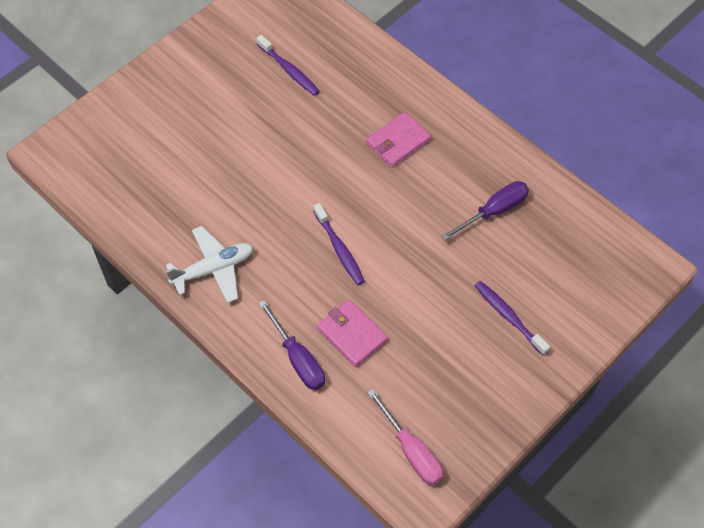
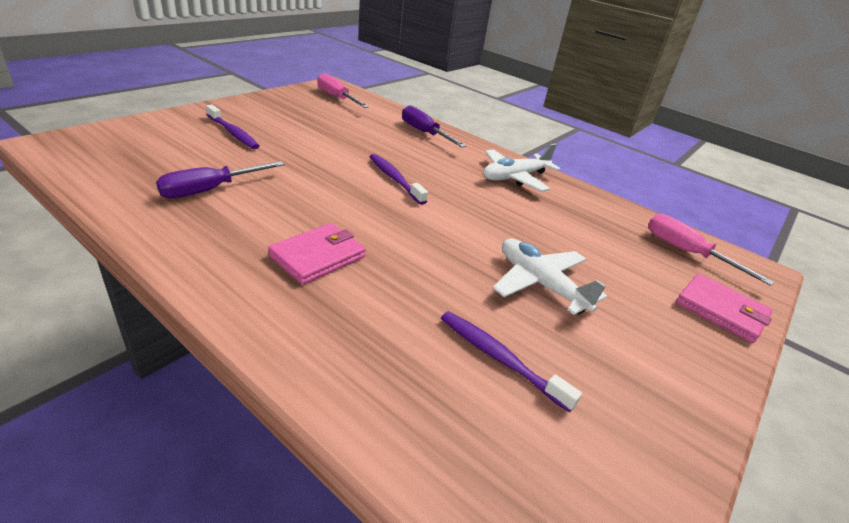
camera: 170 degrees right, 25 degrees down
pink wallet [317,299,388,367] -> pink wallet moved to [676,273,772,343]
none -> white plane [493,239,607,315]
none -> pink screwdriver [648,214,775,286]

